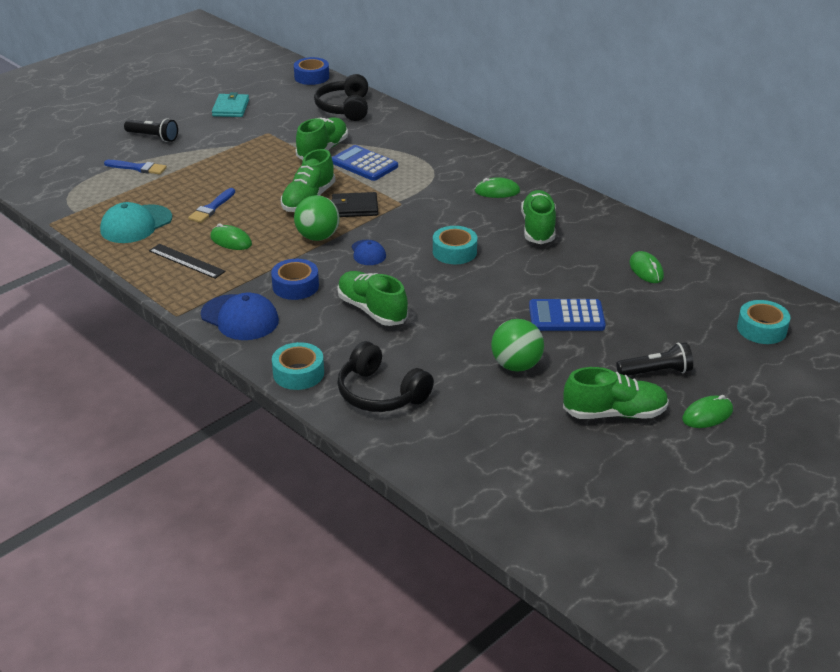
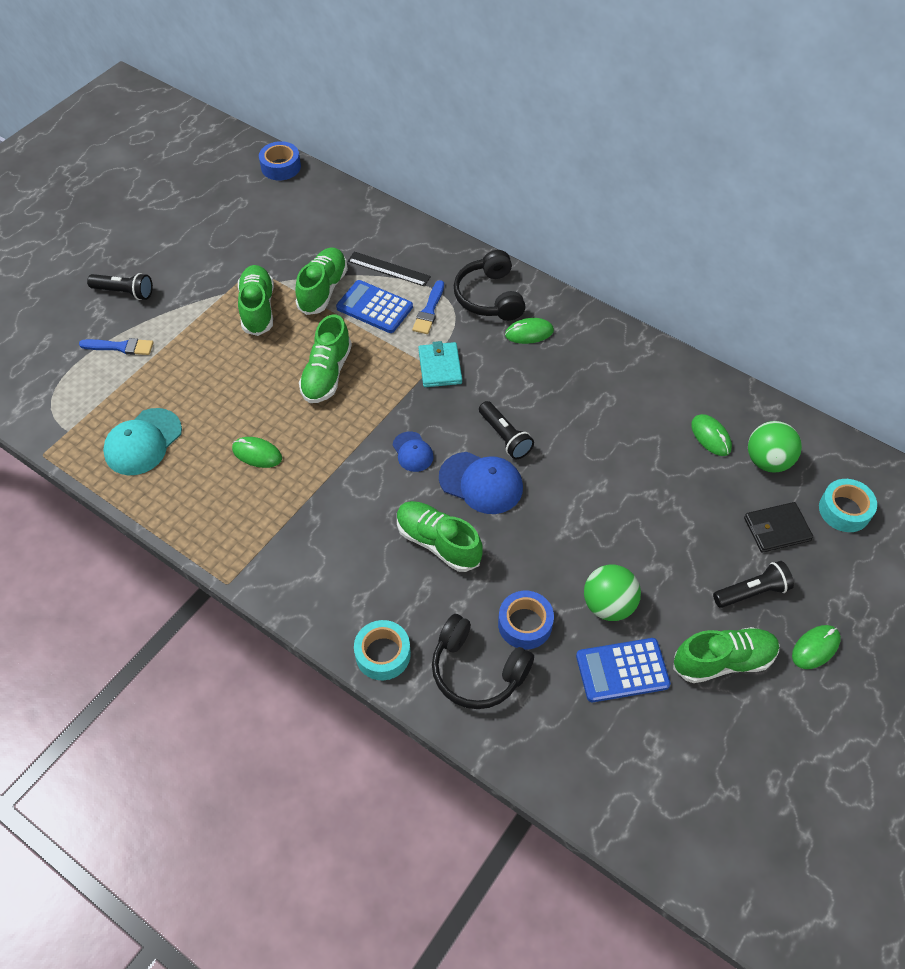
camera: 10 degrees left, 20 degrees up
black ruler [149,244,226,279] -> black ruler moved to [348,252,431,287]
blue brush [188,188,235,223] -> blue brush moved to [412,280,444,334]
blue cap [201,293,279,340] -> blue cap moved to [439,452,523,514]
turquoise wallet [212,92,249,117] -> turquoise wallet moved to [418,341,462,387]
blue tape [271,259,319,300] -> blue tape moved to [498,591,554,649]
green ball [294,195,340,241] -> green ball moved to [748,421,802,473]
black headphones [314,74,368,121] -> black headphones moved to [454,250,525,321]
black wallet [331,192,378,217] -> black wallet moved to [744,502,813,553]
turquoise tape [433,226,477,264] -> black flashlight [479,401,534,459]
green shoe [521,190,556,244] -> green shoe moved to [238,265,274,336]
blue calculator [529,299,606,331] -> blue calculator moved to [576,638,671,702]

